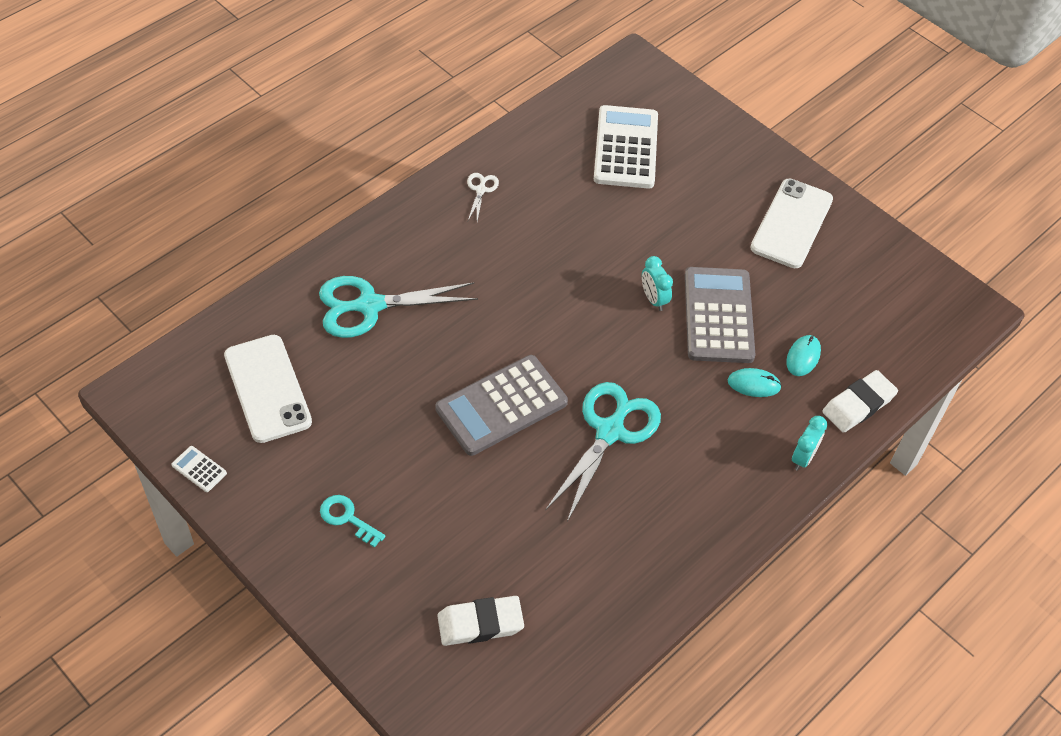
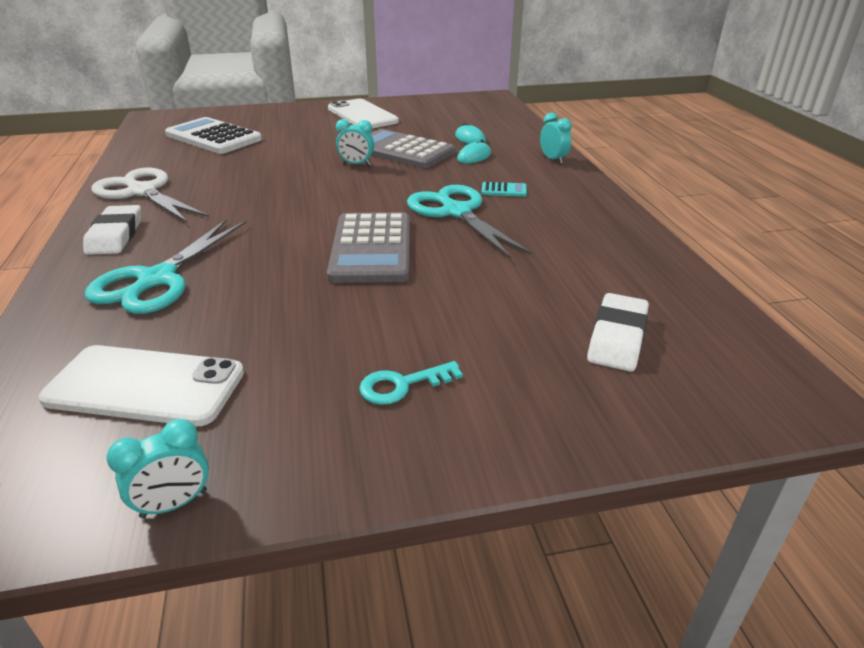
camera: 55 degrees left, 20 degrees down
white calculator [171,446,227,492] -> turquoise clock [106,419,209,518]
white scissors [467,173,499,222] -> white scissors [91,168,209,222], size x2.23
white eraser [822,370,898,433] -> white eraser moved to [83,205,141,255]
none -> turquoise calculator [481,182,527,197]

